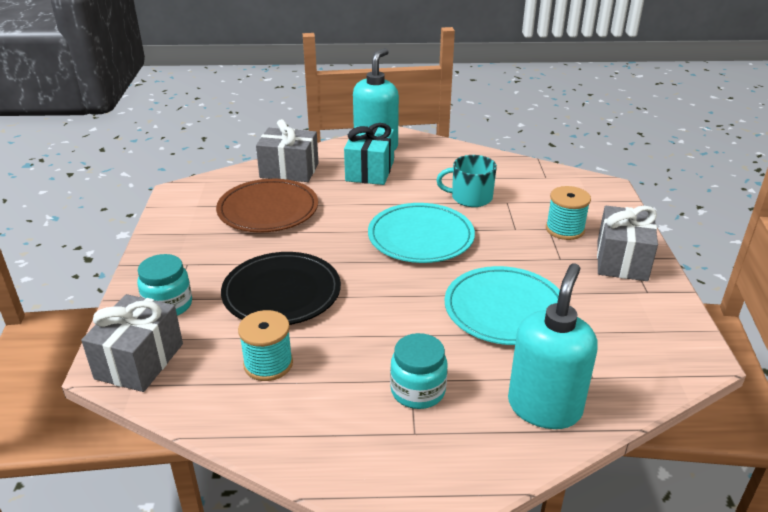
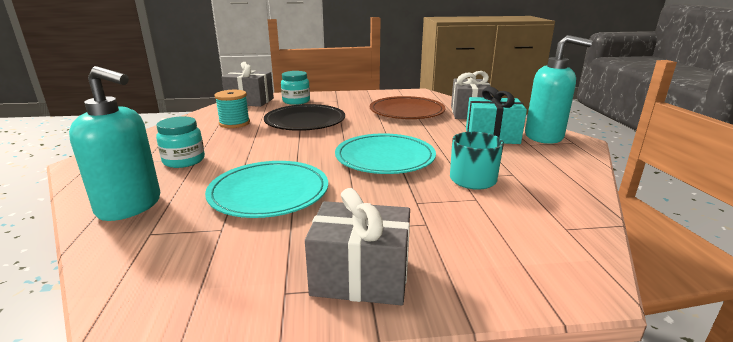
camera: 85 degrees right, 10 degrees down
turquoise spool [546,186,591,240] -> none

